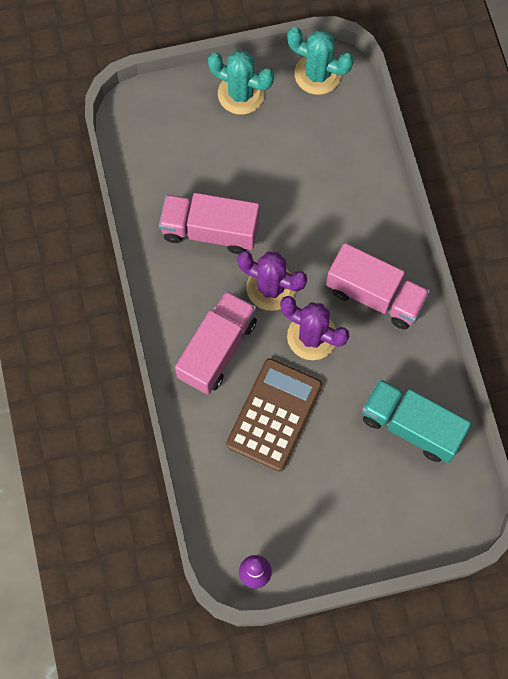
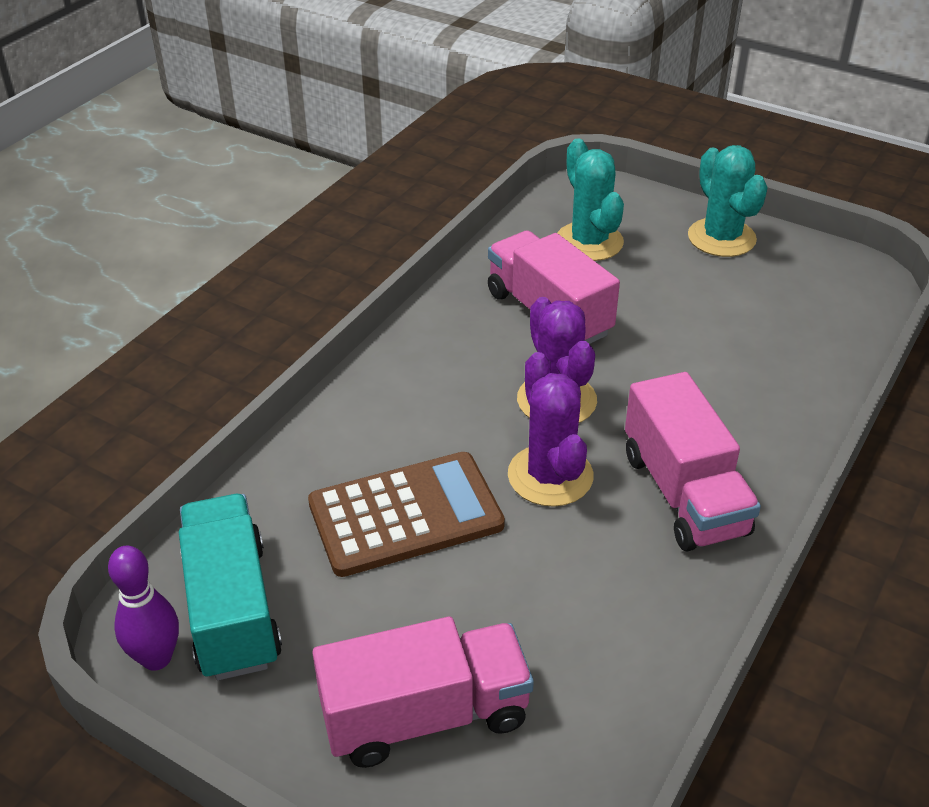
camera: 45 degrees right, 30 degrees down
pink truck [175,291,257,394] -> pink truck moved to [312,617,534,768]
turquoise cactus [287,27,354,95] -> turquoise cactus moved to [557,138,624,261]
turquoise truck [362,379,471,463] -> turquoise truck moved to [179,494,282,680]

